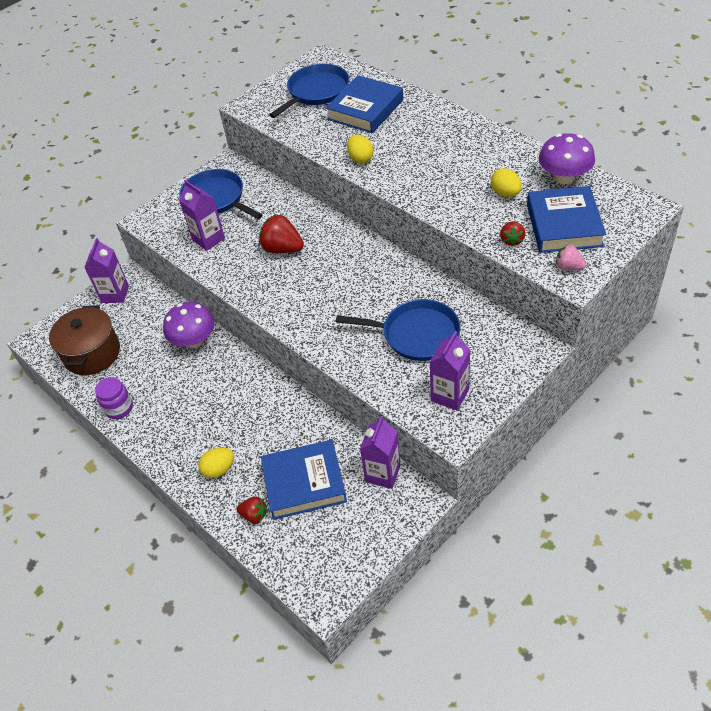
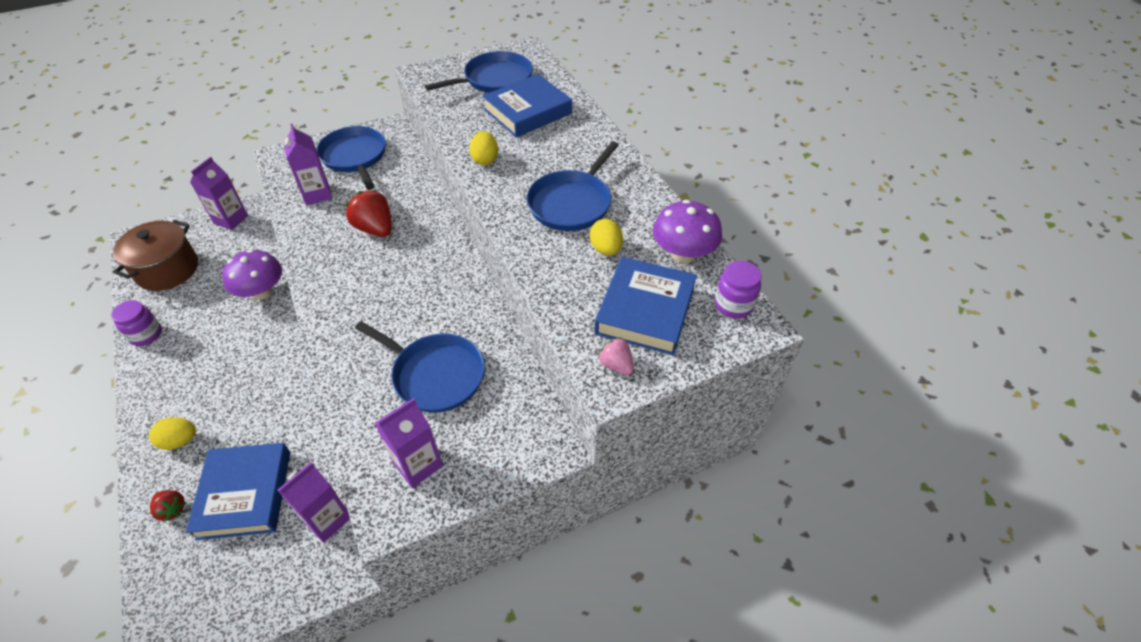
camera: 15 degrees right, 0 degrees up
blue book [261,440,347,520] -> blue book turned 75 degrees clockwise [186,443,290,540]
red strawberry [500,221,526,247] -> none
none -> blue pan [527,141,619,231]
none -> purple jar [715,261,761,319]

